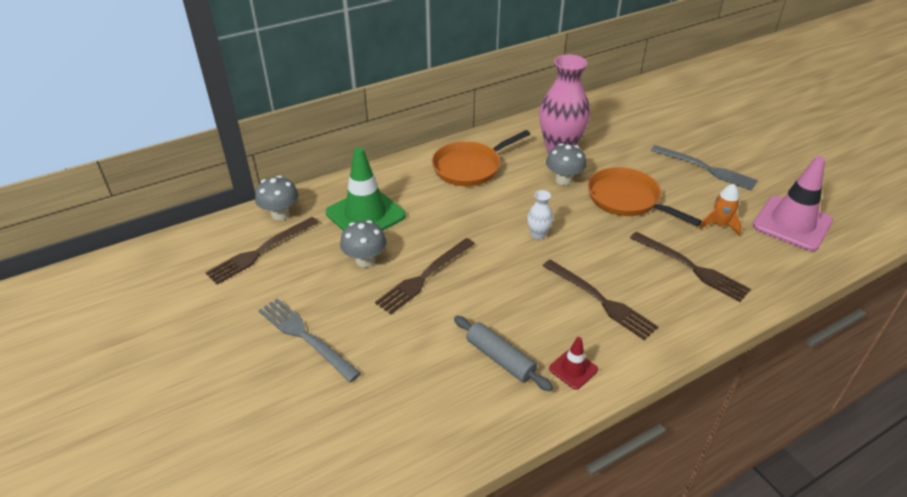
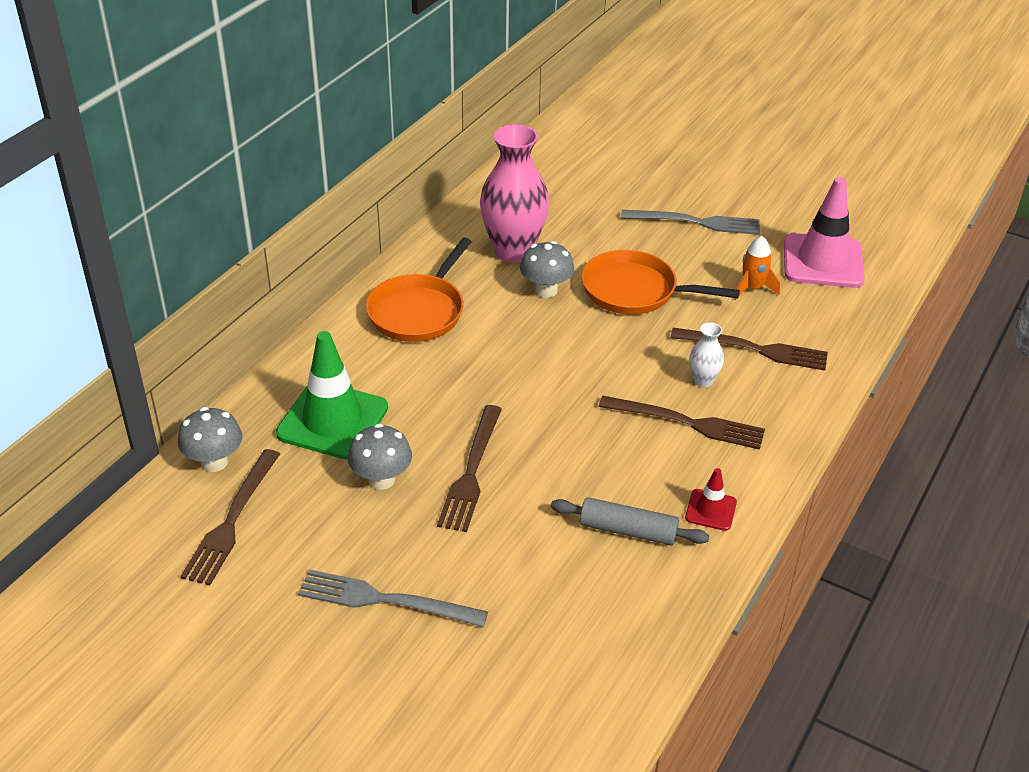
camera: 30 degrees left, 0 degrees up
white vase [527,190,553,240] -> white vase moved to [690,322,724,387]

